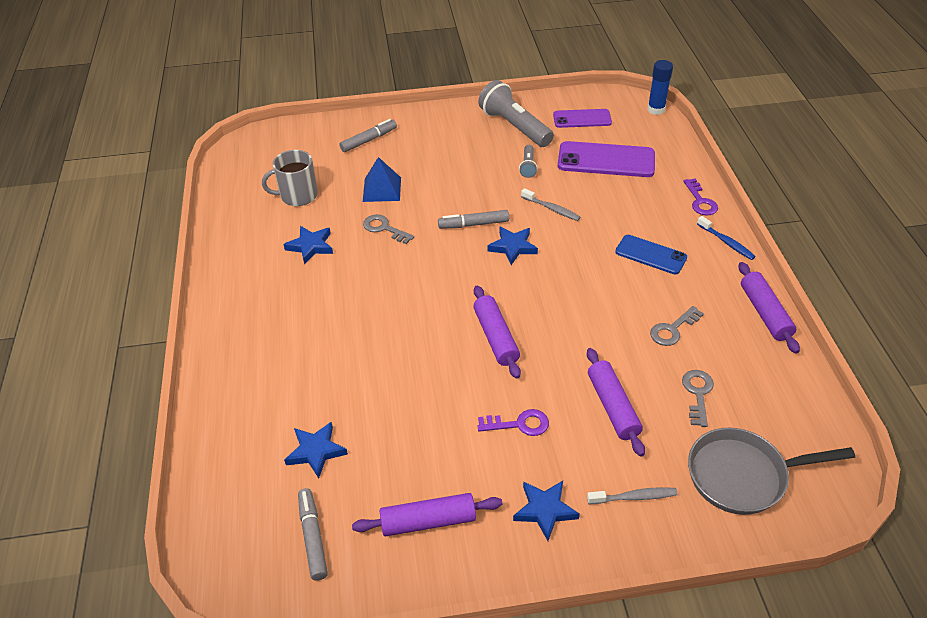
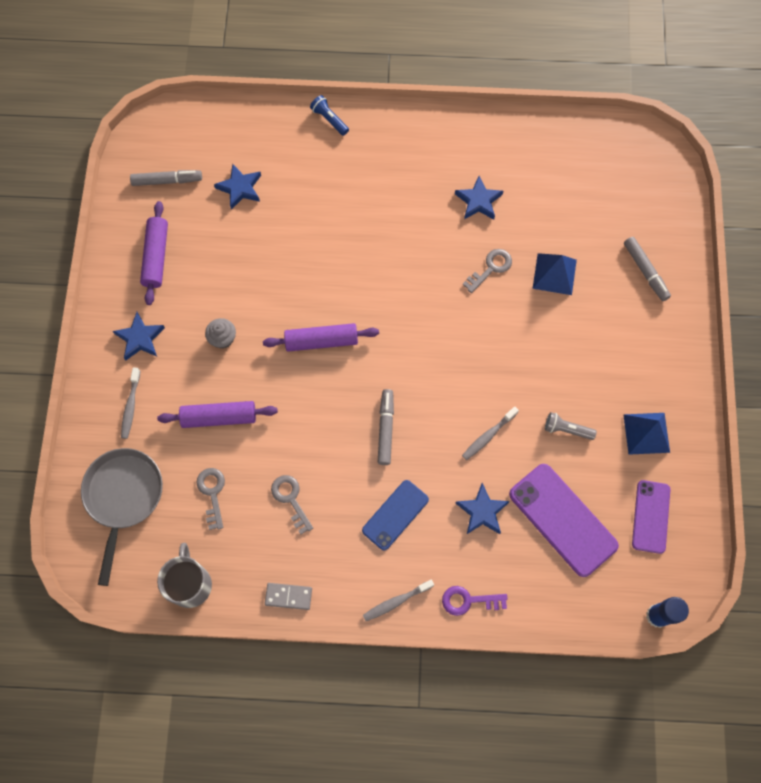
camera: 100 degrees right, 25 degrees up
grey mug [262,150,318,206] -> grey mug moved to [157,543,212,608]
grey marker [438,210,509,229] -> grey marker moved to [378,389,394,465]
grey flashlight [478,80,554,147] -> blue pyramid [623,413,670,455]
purple key [478,409,549,436] -> grey cupcake [205,318,236,349]
blue star [487,226,538,265] -> blue star moved to [456,483,510,534]
purple phone [558,141,655,177] -> purple phone turned 60 degrees counterclockwise [509,464,619,577]
grey key [682,370,714,427] -> grey key turned 120 degrees counterclockwise [197,468,225,530]
blue toothbrush [697,216,756,260] -> grey toothbrush [363,580,434,621]
purple rolling pin [739,262,800,354] -> grey domino [265,583,312,610]
none -> blue flashlight [310,95,349,136]

